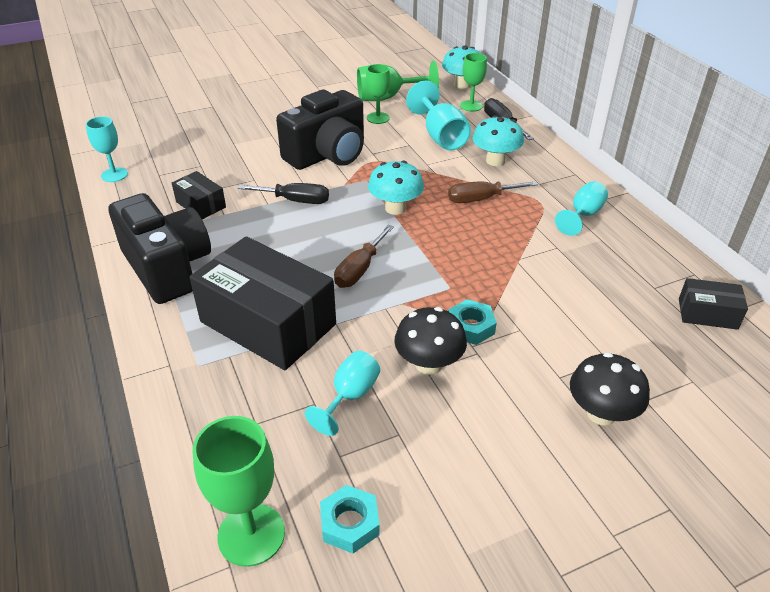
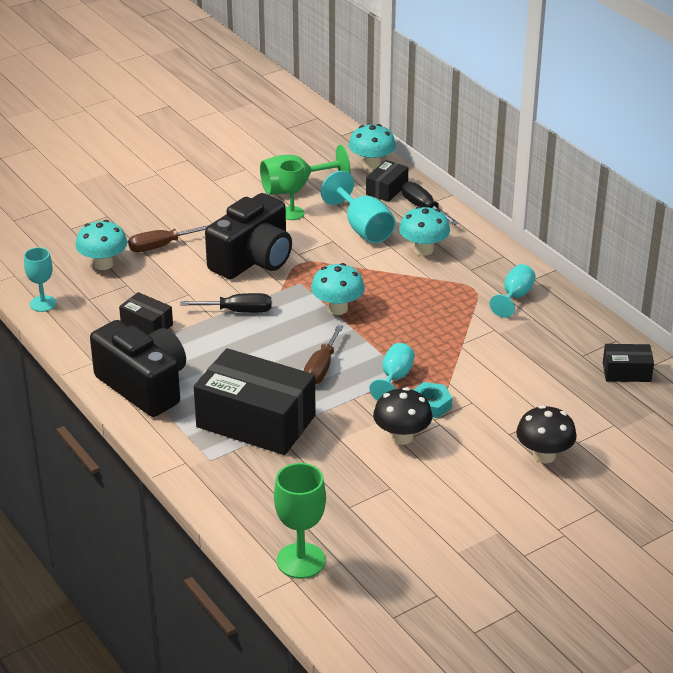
camera: 10 degrees left, 5 degrees down
turquoise goblet [305,351,380,436] -> turquoise goblet moved to [369,343,415,401]
turquoise nut [320,485,380,553] -> none
brown screwdriver [448,181,538,203] -> brown screwdriver moved to [128,225,209,252]
green goblet [460,53,487,112] -> black box [366,160,409,202]
none -> turquoise mushroom [75,220,127,270]

